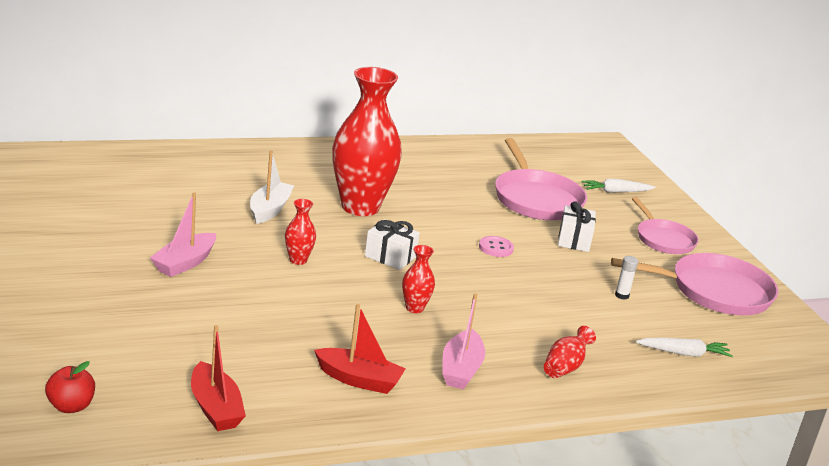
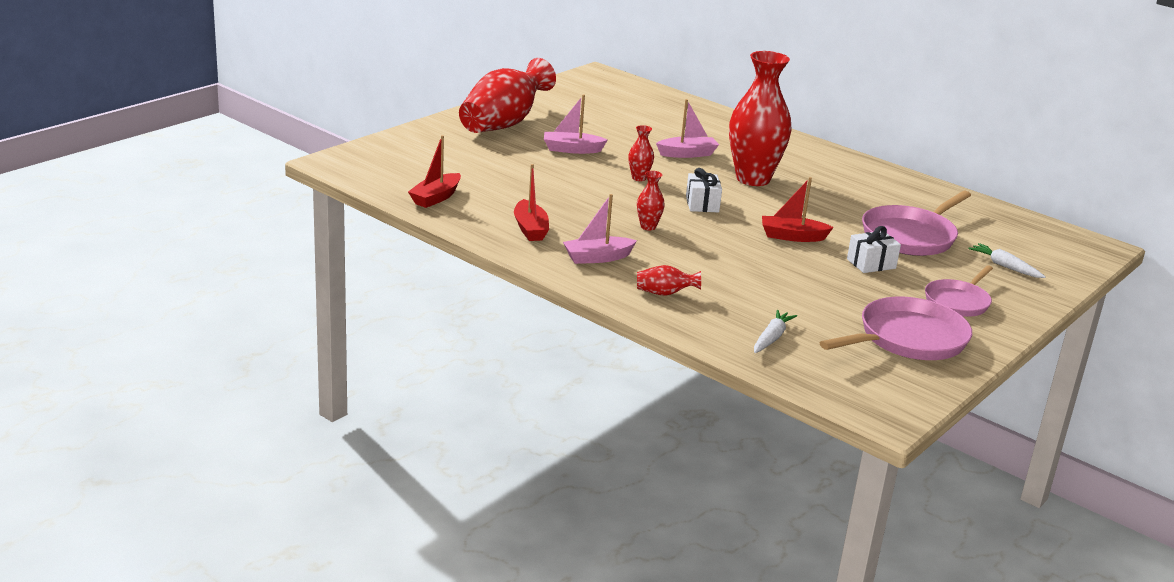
camera: 60 degrees right, 0 degrees up
red apple [45,361,95,413] -> none
white boat [250,150,294,224] -> pink boat [656,99,719,158]
pink button [479,236,514,257] -> red boat [762,177,834,242]
pink pan [611,253,778,316] -> pink pan turned 90 degrees counterclockwise [820,297,972,360]
white glue stick [615,256,638,300] -> none
white carrot [636,338,733,357] -> white carrot turned 120 degrees counterclockwise [754,310,797,353]
none -> red vase [459,58,556,133]

